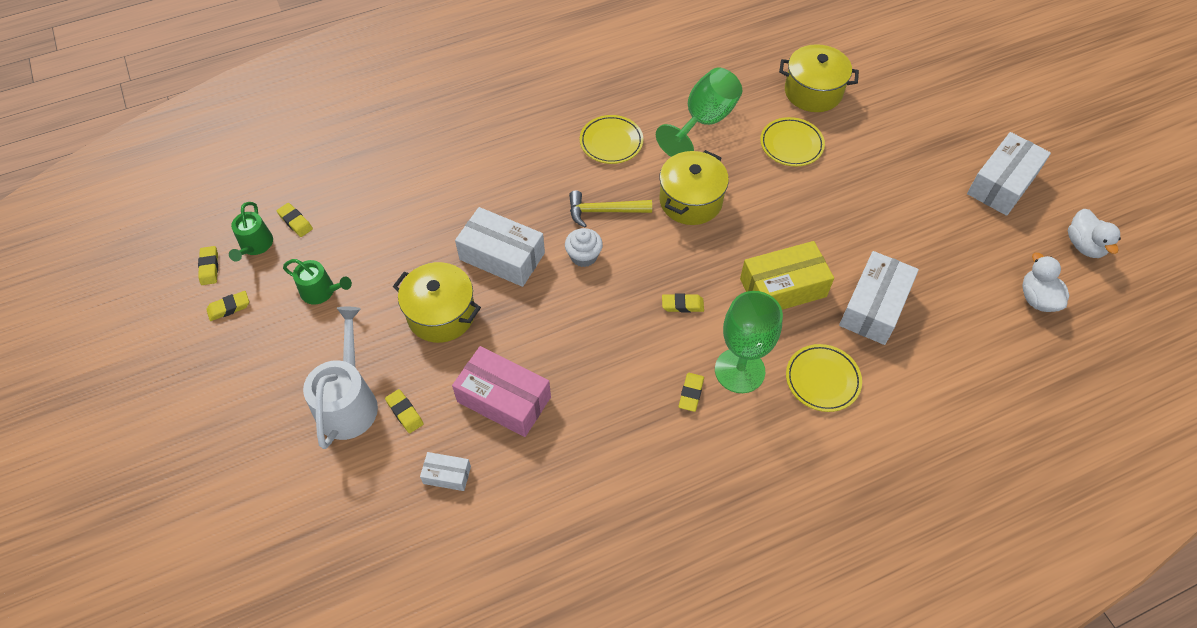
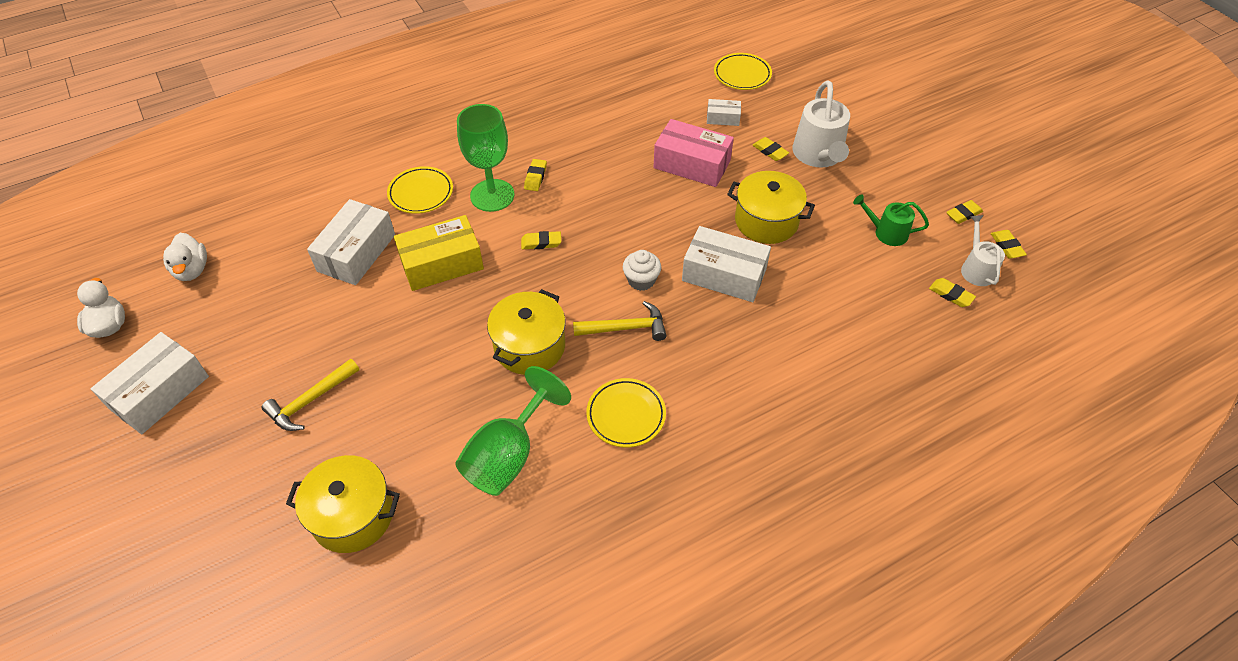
camera: 175 degrees right, 5 degrees down
green watering can [229,202,273,262] -> white watering can [961,215,1005,286]
yellow plate [760,117,825,166] -> yellow plate moved to [714,53,772,90]
none -> yellow hammer [262,359,359,431]

